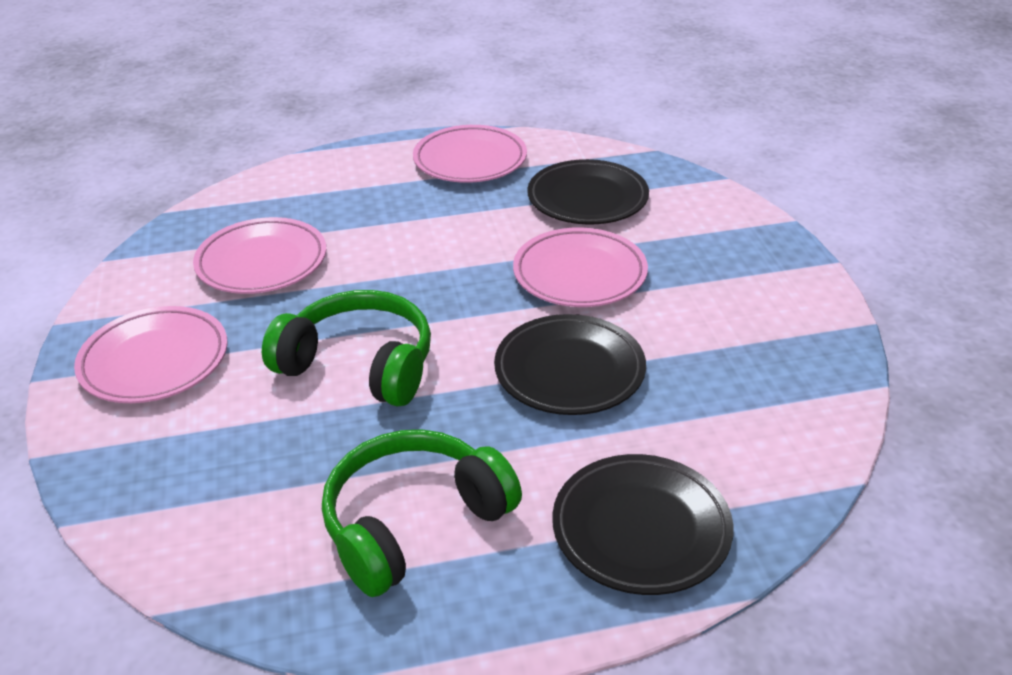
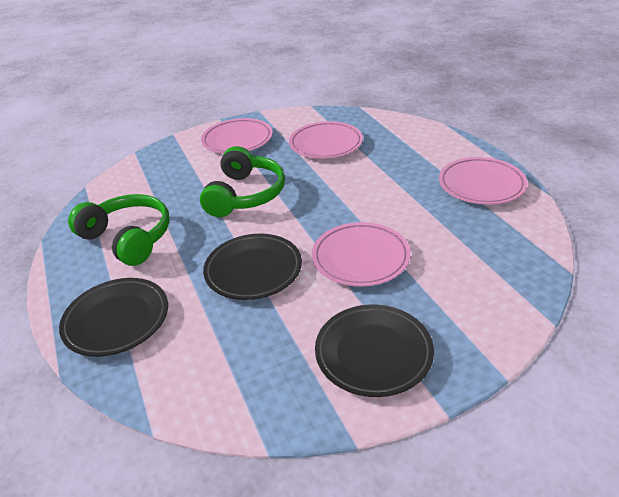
camera: 80 degrees right, 0 degrees up
black plate [527,159,649,225] -> black plate moved to [315,305,434,397]

